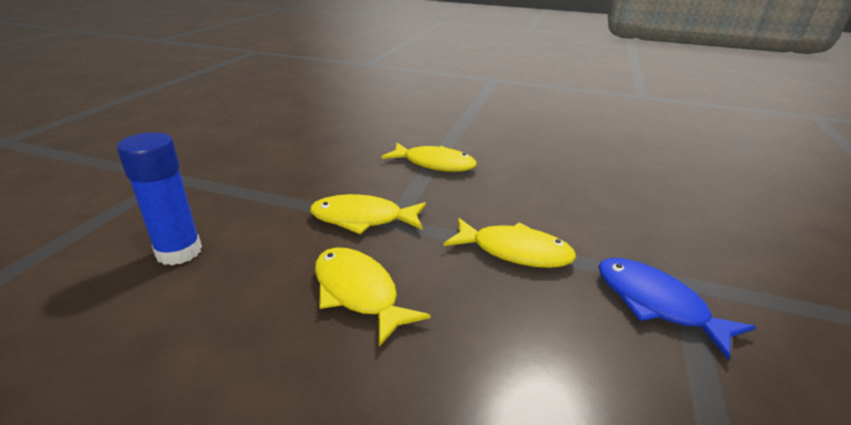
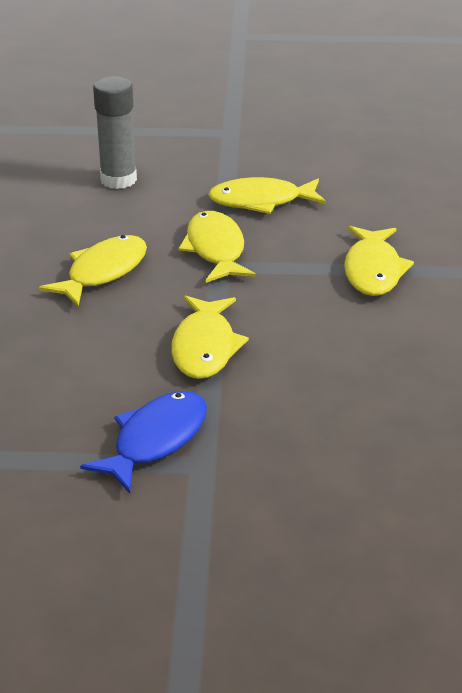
camera: 75 degrees right, 5 degrees up
blue glue stick [117,132,202,265] -> grey glue stick [93,76,137,189]
none -> yellow fish [208,177,326,214]

